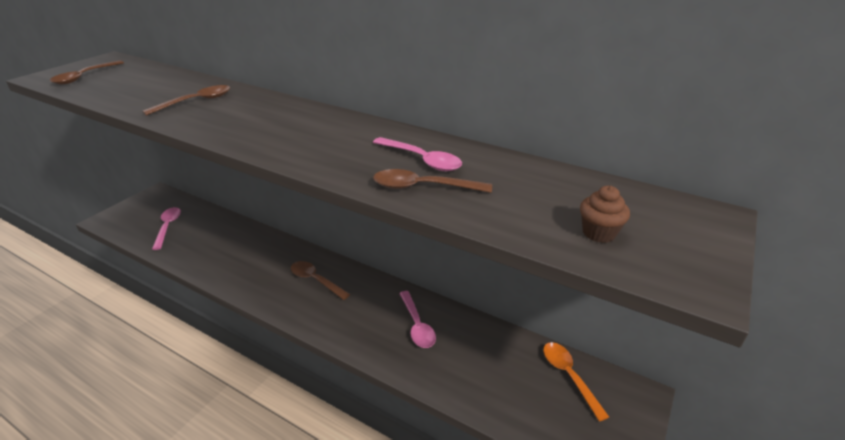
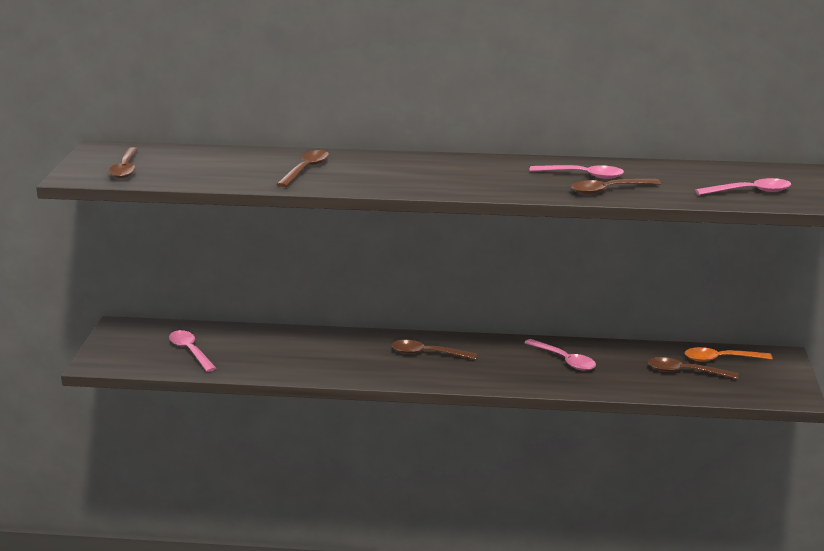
camera: 25 degrees left, 10 degrees down
orange spoon [543,342,609,422] -> orange spoon turned 45 degrees counterclockwise [685,347,773,362]
brown cupcake [580,186,630,243] -> pink spoon [695,178,791,195]
none -> brown spoon [648,357,738,379]

